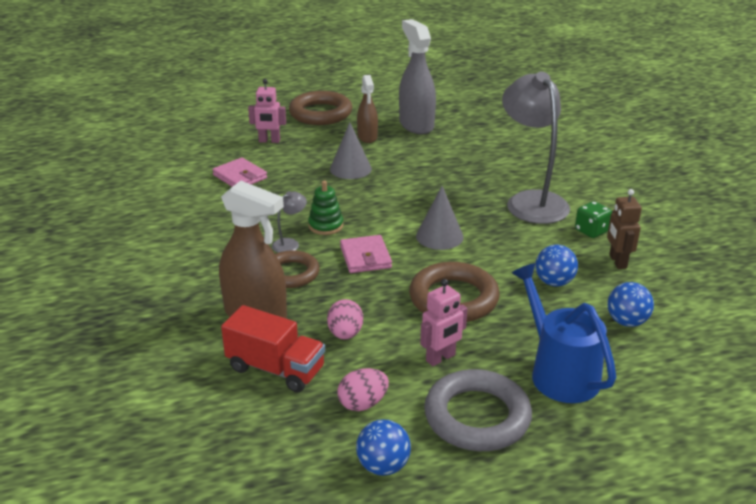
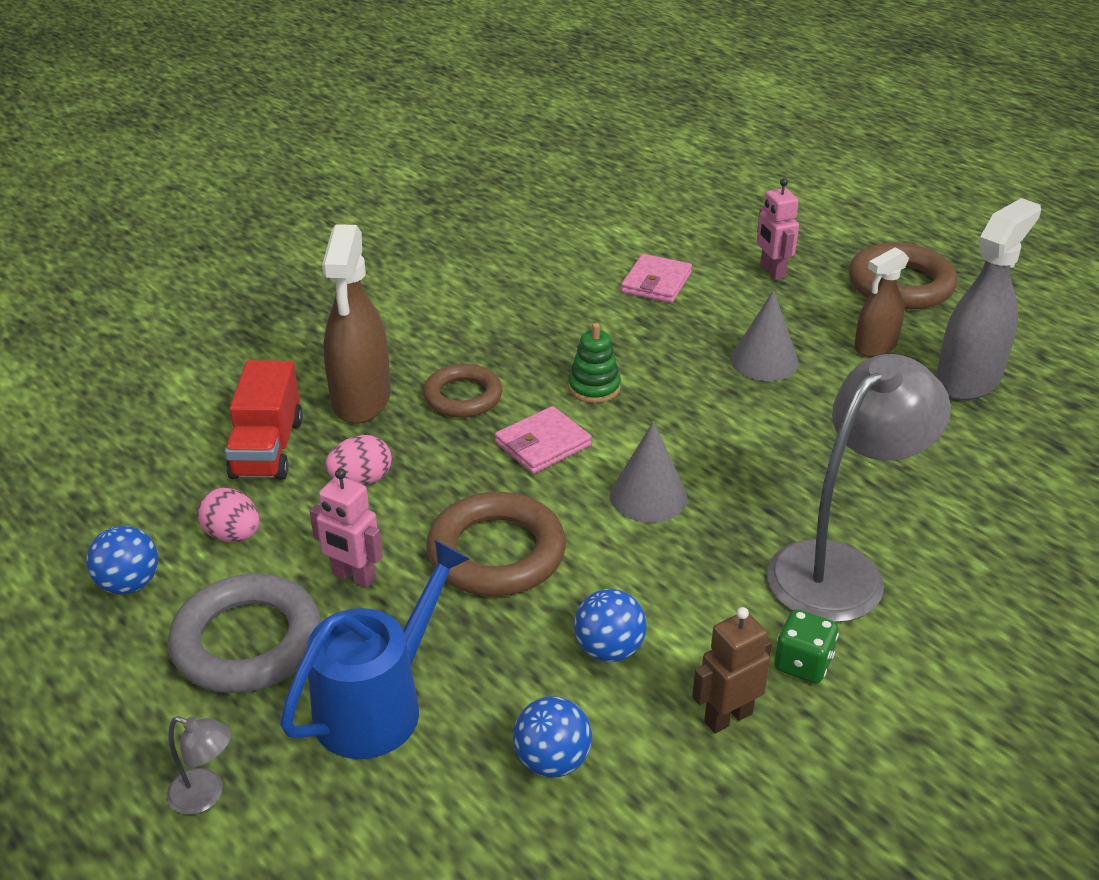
camera: 65 degrees right, 5 degrees up
grey lamp [272,191,307,253] -> grey lamp moved to [167,716,232,815]

